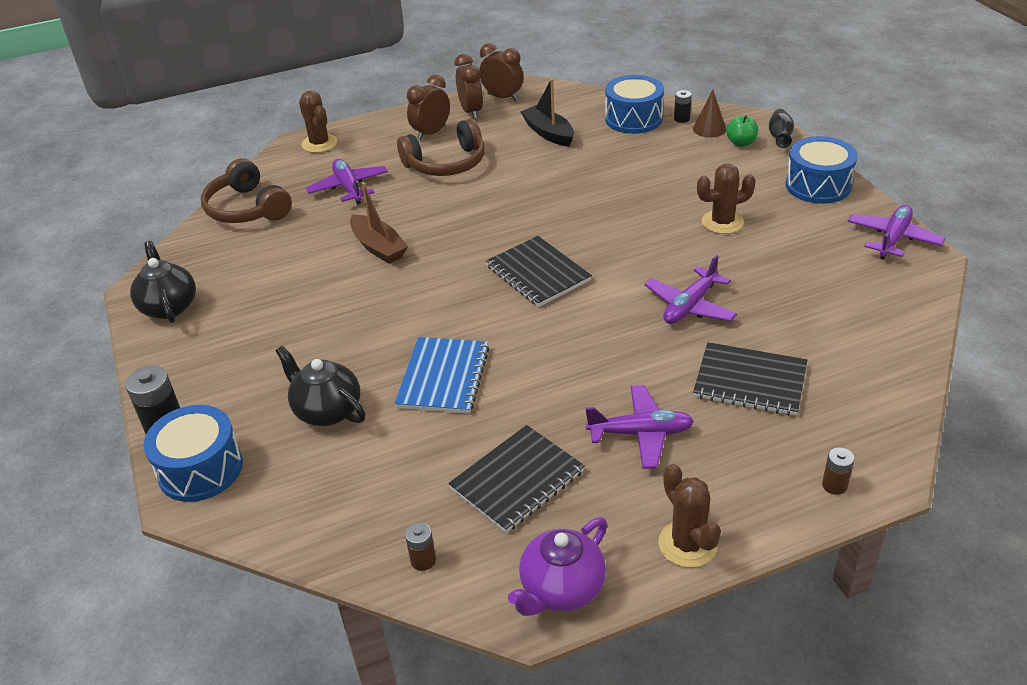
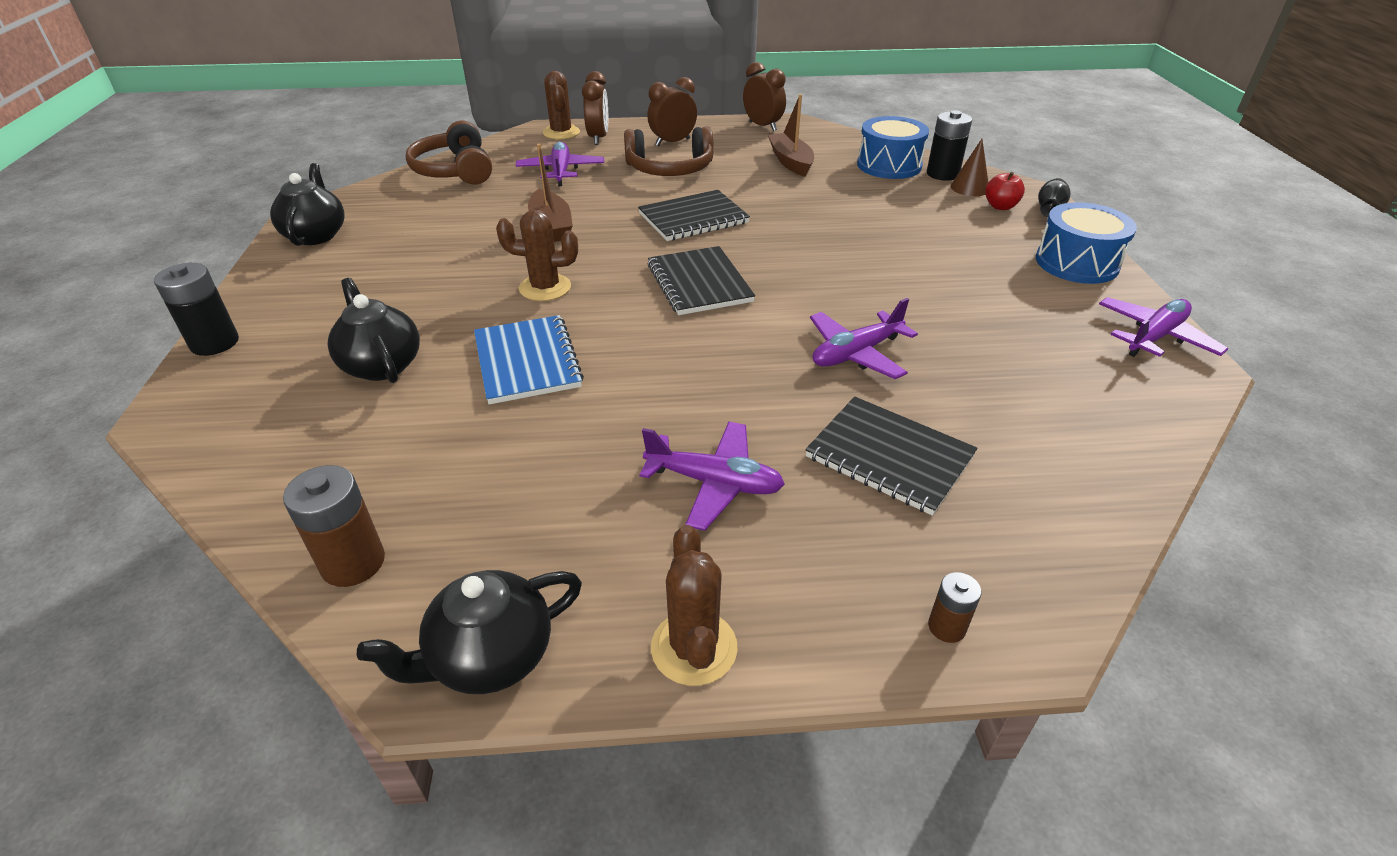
camera: 15 degrees right, 0 degrees up
blue drum [143,405,243,502] -> none
blue notebook [394,337,489,414] -> blue notebook turned 45 degrees counterclockwise [474,315,584,404]
brown battery [405,522,436,571] -> brown battery [283,465,385,587], size x1.78
black notebook [448,425,585,533] -> black notebook moved to [638,190,750,241]
brown clock [455,54,483,119] -> brown clock moved to [582,71,608,145]
purple teapot [508,517,607,616] -> black teapot [357,570,582,694]
black boat [520,78,574,147] -> brown boat [768,94,814,177]
black battery [674,90,692,123] -> black battery [927,110,972,181], size x1.78
brown cactus [697,164,756,234] -> brown cactus moved to [496,209,578,301]
green apple [726,115,758,147] -> red apple [985,172,1025,210]

